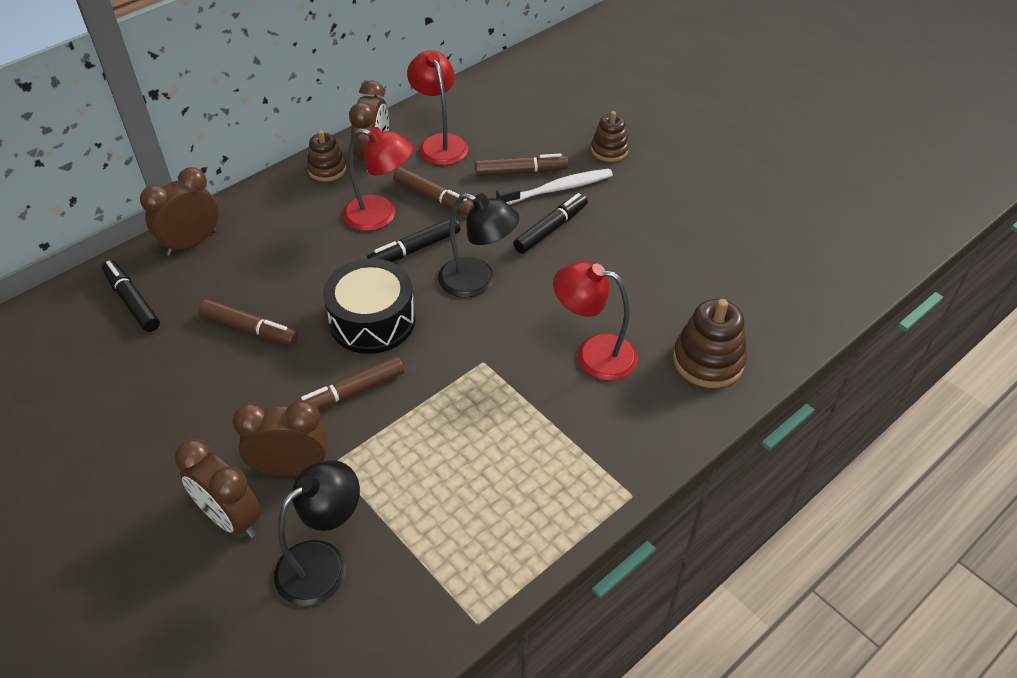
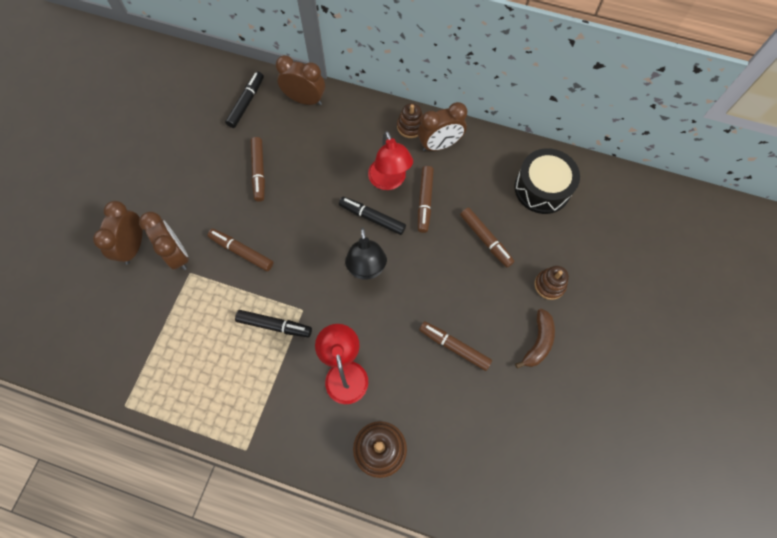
camera: 60 degrees right, 20 degrees up
black lamp [274,460,360,606] -> none
black drum [323,258,416,354] -> black drum moved to [514,148,580,214]
red lamp [407,50,468,165] -> none
white toothbrush [496,169,613,205] -> none
black marker [513,193,588,254] -> black marker moved to [235,310,312,338]
none -> brown marker [419,321,492,371]
none -> brown banana [515,309,555,369]

